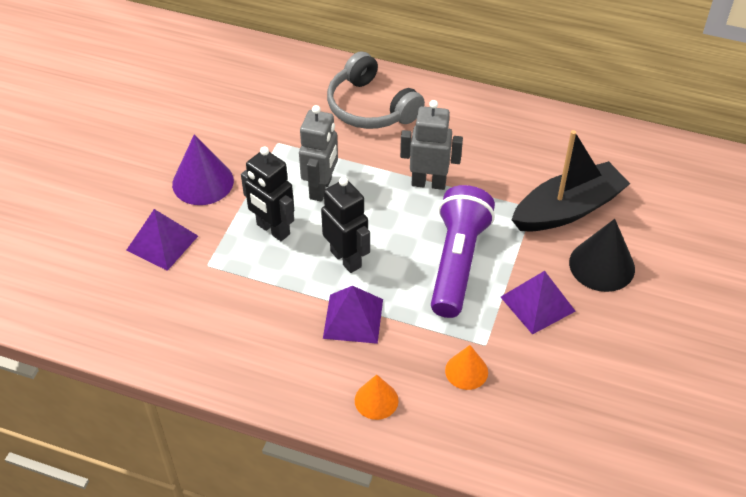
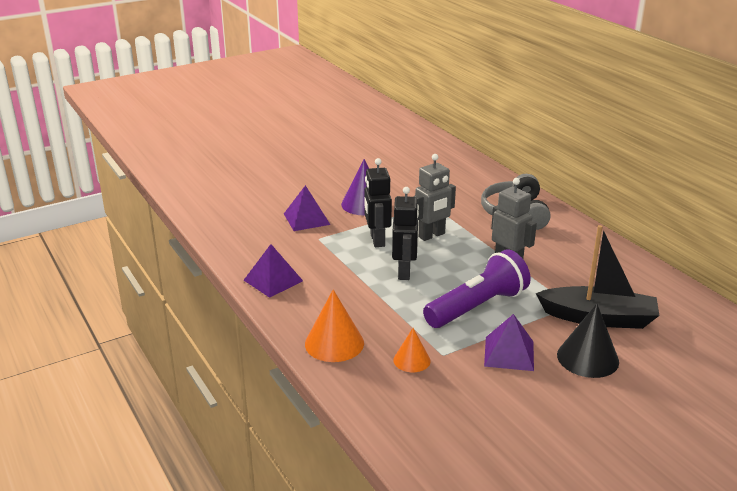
camera: 40 degrees right, 20 degrees down
purple pyramid [323,286,383,344] -> purple pyramid moved to [244,244,303,298]
orange cone [355,375,398,420] -> orange cone [305,289,364,362], size x1.64

